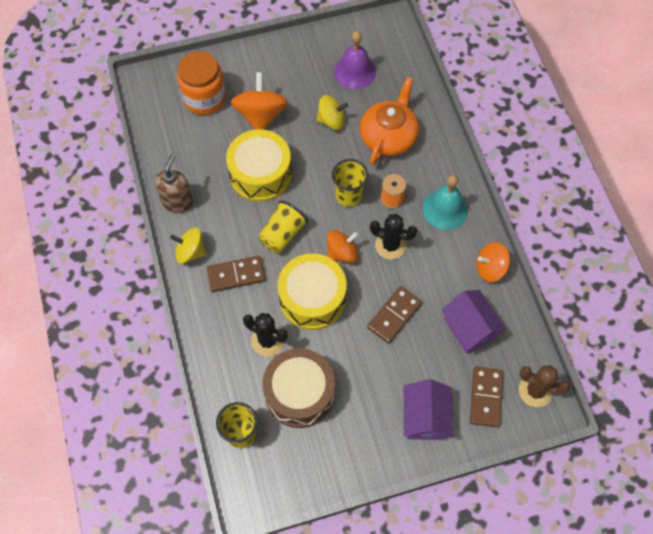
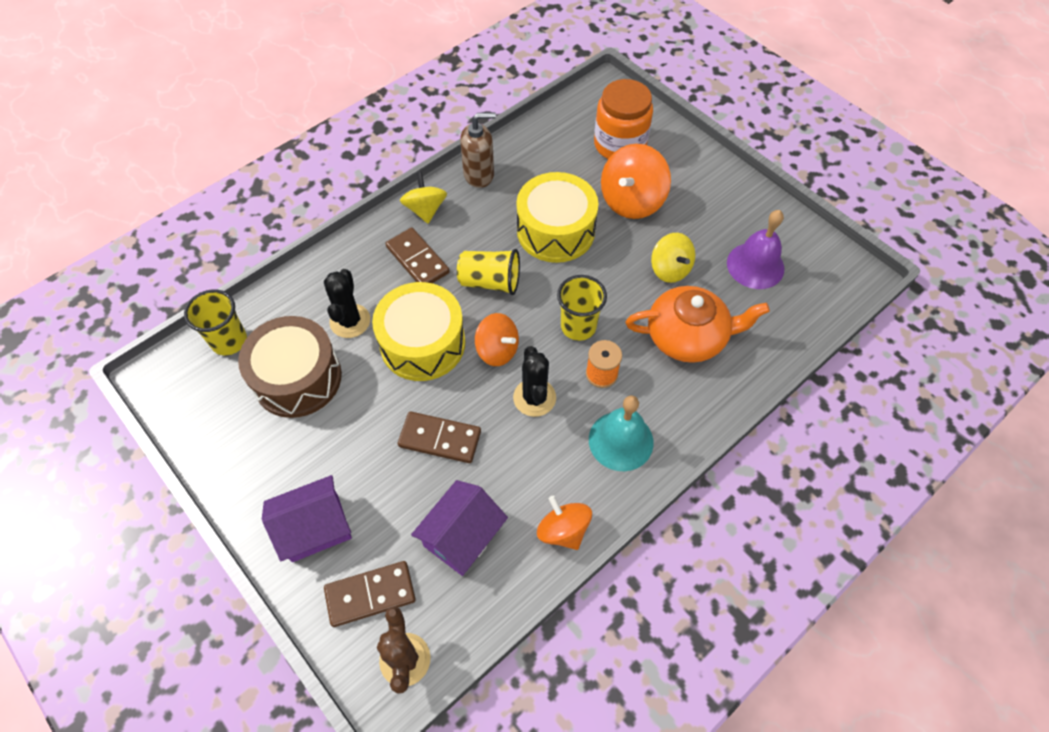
camera: 65 degrees right, 5 degrees down
orange spinning top [231,72,288,130] -> orange spinning top turned 150 degrees clockwise [601,144,671,219]

